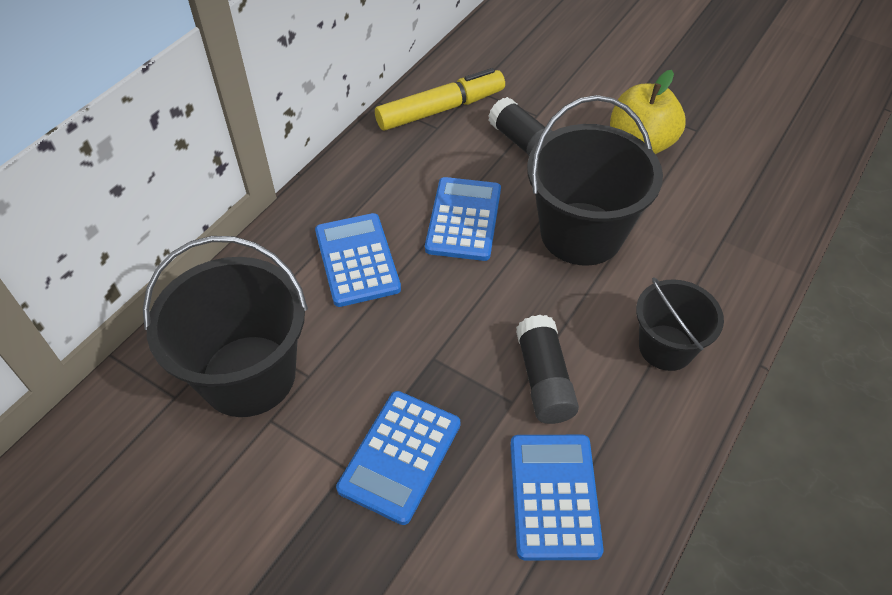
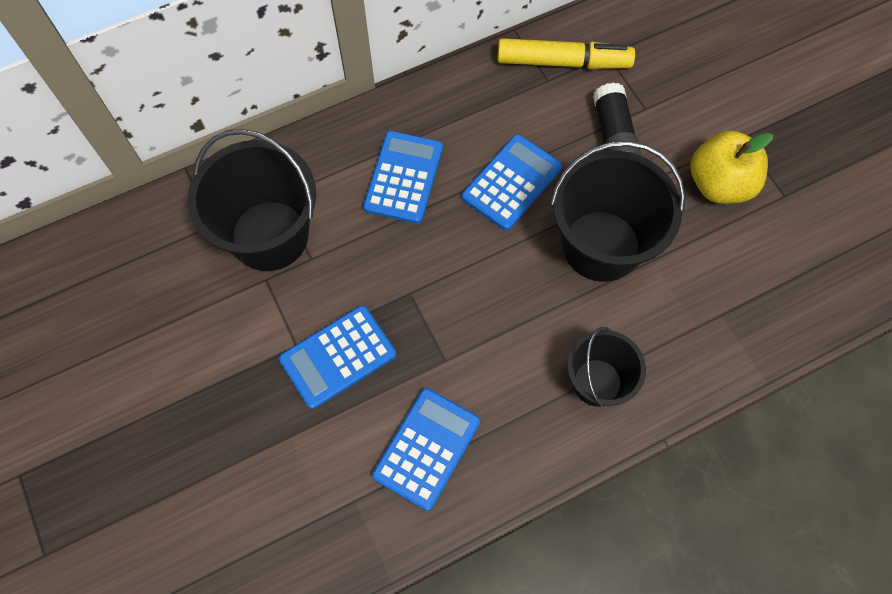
camera: 30 degrees right, 15 degrees up
black glue stick [516,315,579,424] -> none

